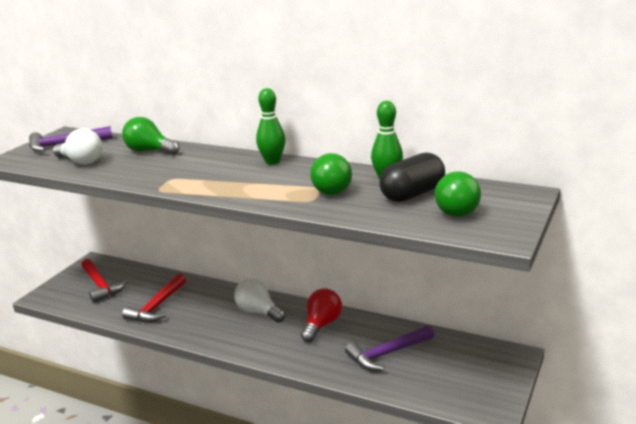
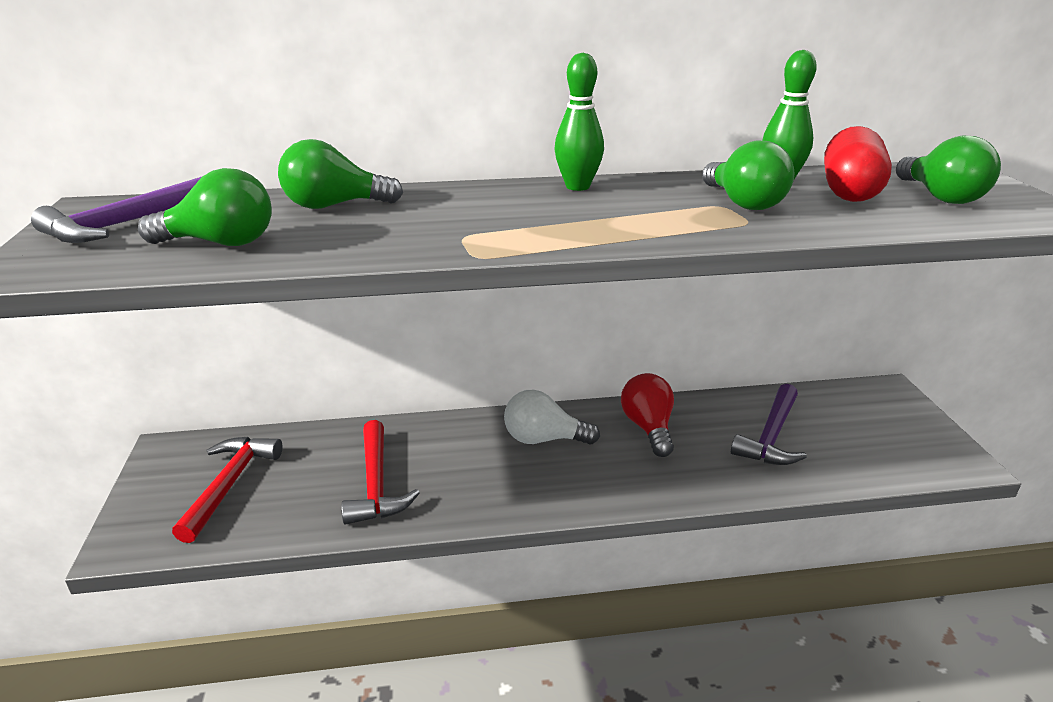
camera: 35 degrees left, 5 degrees up
white light bulb [53,128,103,165] -> green light bulb [138,168,272,246]
red hammer [81,259,127,303] -> red hammer turned 105 degrees counterclockwise [172,437,283,543]
black capsule [379,153,445,202] -> red capsule [824,126,892,202]

